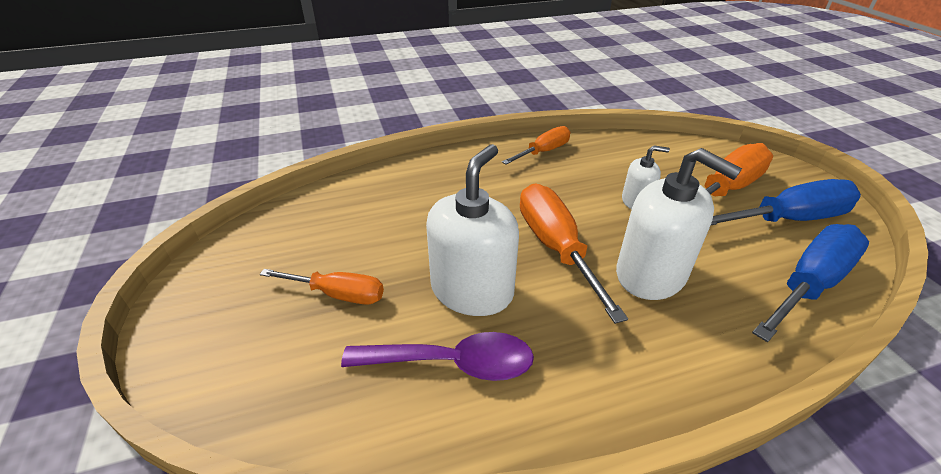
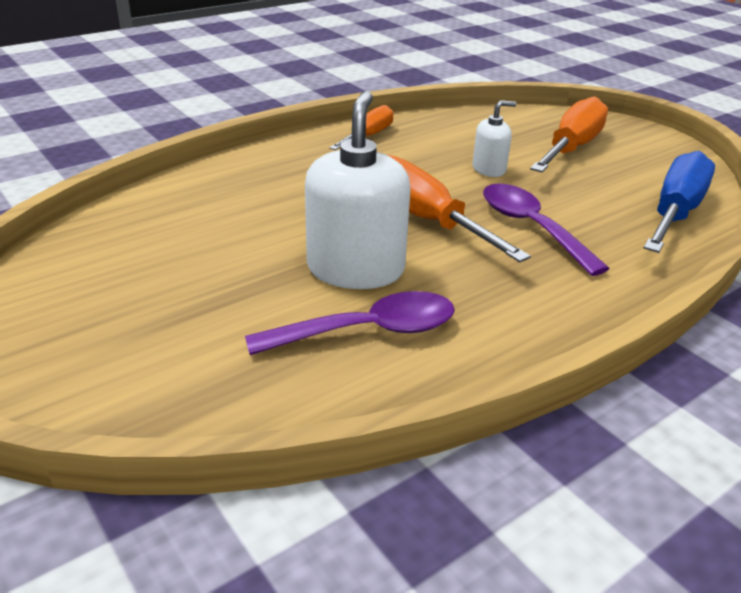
camera: 20 degrees left, 5 degrees down
orange screwdriver [260,269,384,305] -> none
white soap dispenser [616,148,742,300] -> purple spoon [483,183,610,276]
blue screwdriver [711,179,861,225] -> none

